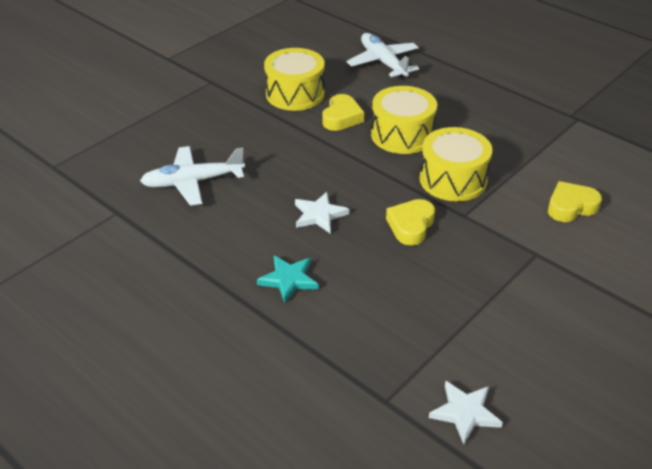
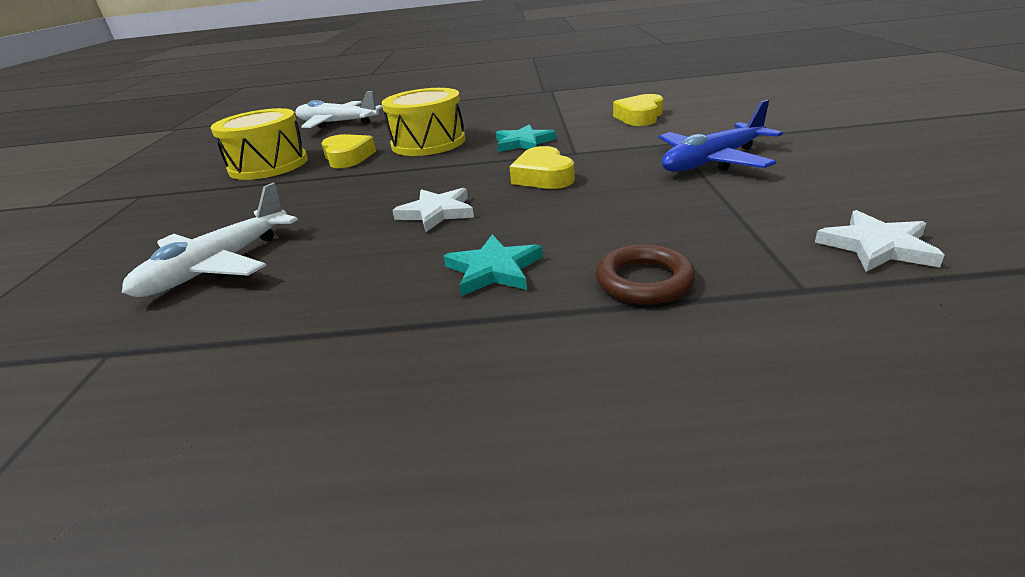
camera: 40 degrees left, 10 degrees down
yellow drum [420,127,492,201] -> turquoise star [496,124,556,152]
none -> brown ring [595,244,696,304]
none -> blue plane [659,100,783,172]

